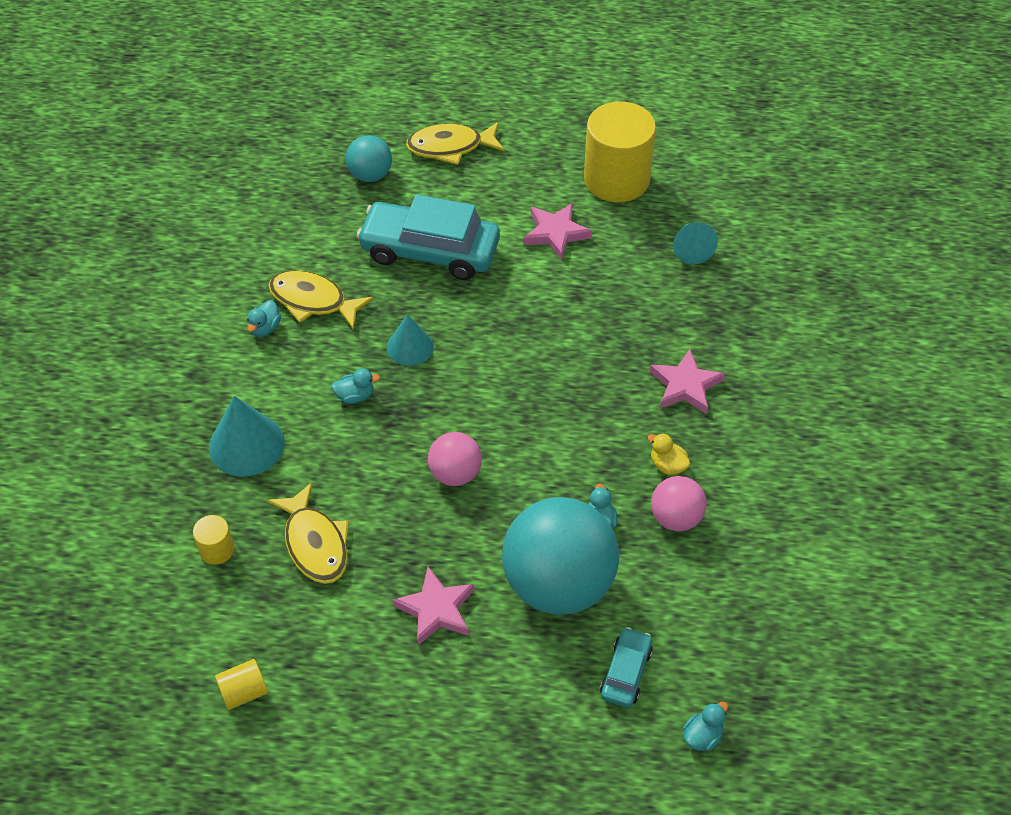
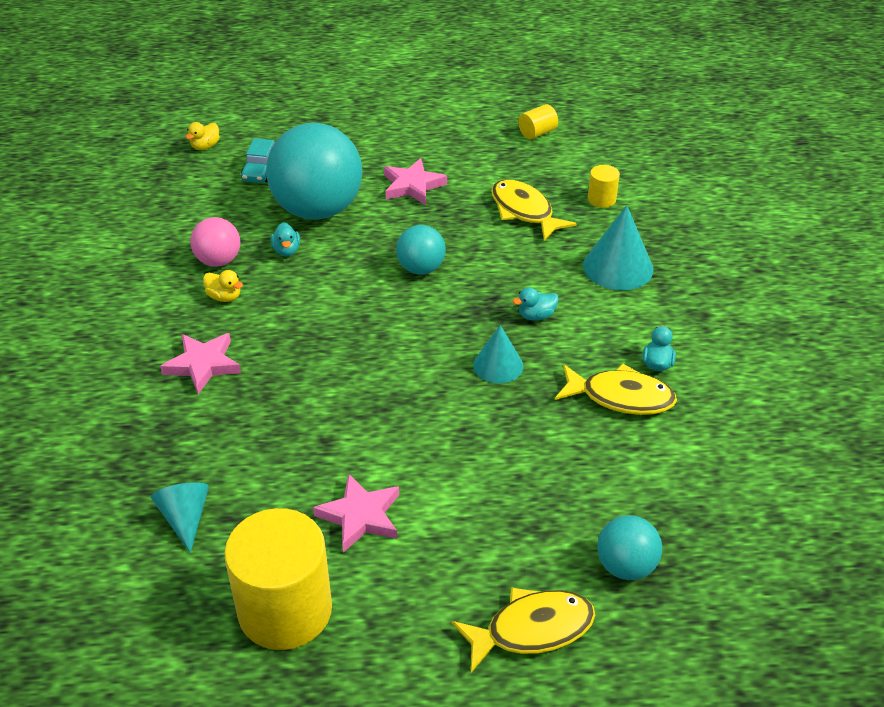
camera: 170 degrees right, 10 degrees down
turquoise car [356,194,500,280] -> none
pink ball [428,432,482,486] -> turquoise ball [396,225,446,275]
turquoise duck [683,702,728,751] -> yellow duck [185,122,220,150]

